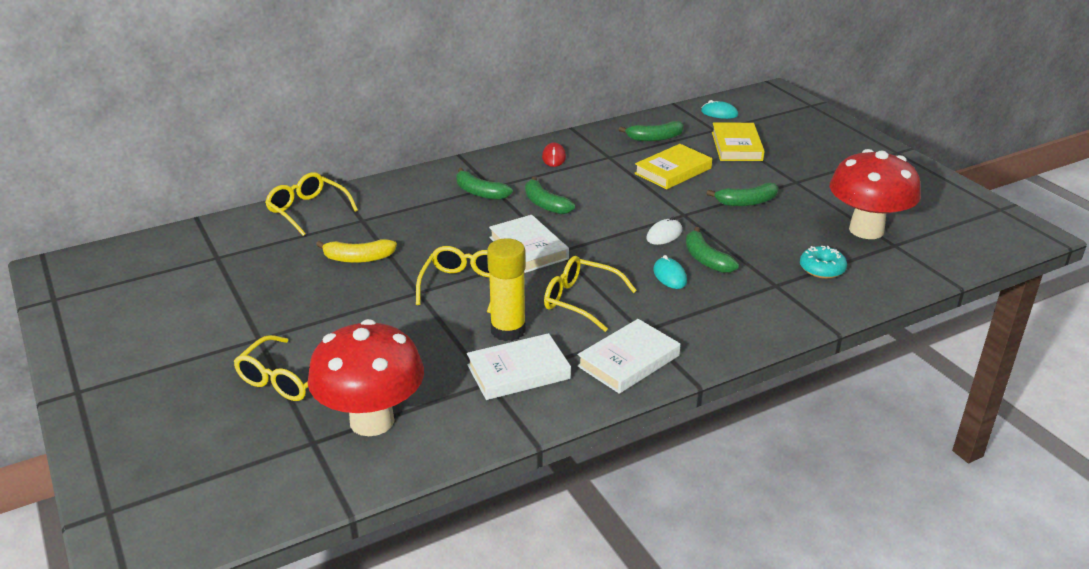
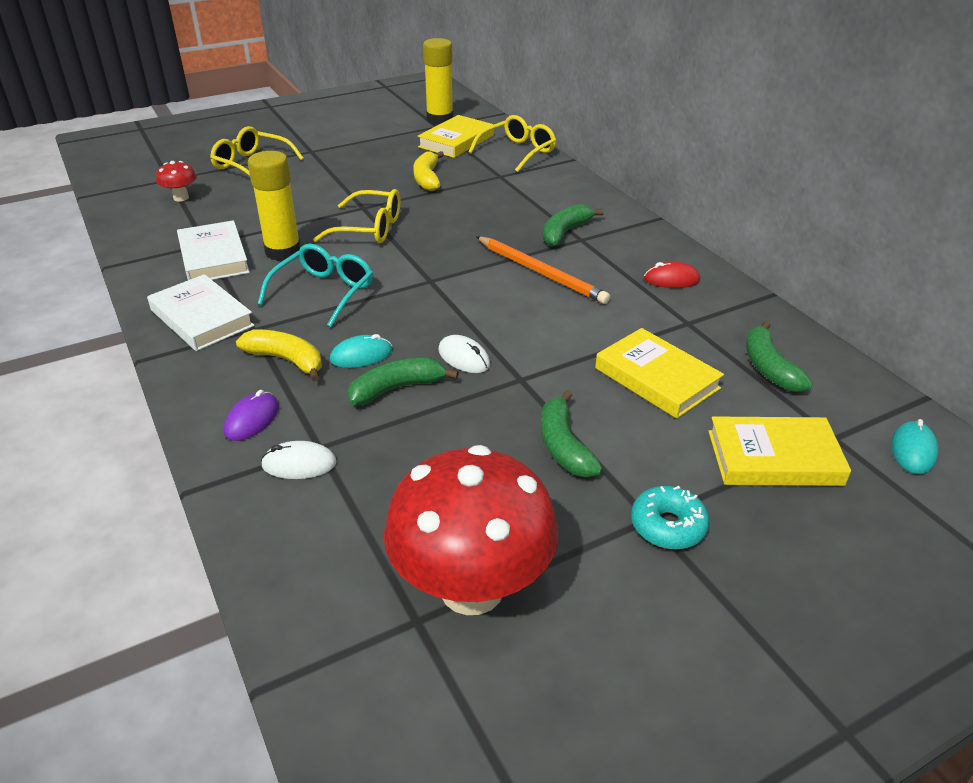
camera: 90 degrees right, 5 degrees up
red mushroom [307,319,424,436] -> red mushroom [156,161,197,202], size x0.42
white book [489,215,569,273] -> none
green banana [525,176,575,214] -> orange pencil [476,236,610,304]
yellow glasses [544,256,637,332] -> turquoise glasses [258,244,373,327]
turquoise donut [800,246,847,279] -> turquoise donut moved to [631,486,710,549]
none -> purple mouse [224,390,279,441]
none -> yellow banana [236,330,322,381]
none -> white mouse [261,441,337,479]
none -> yellow book [418,115,494,158]
none -> yellow glue stick [423,38,453,125]

